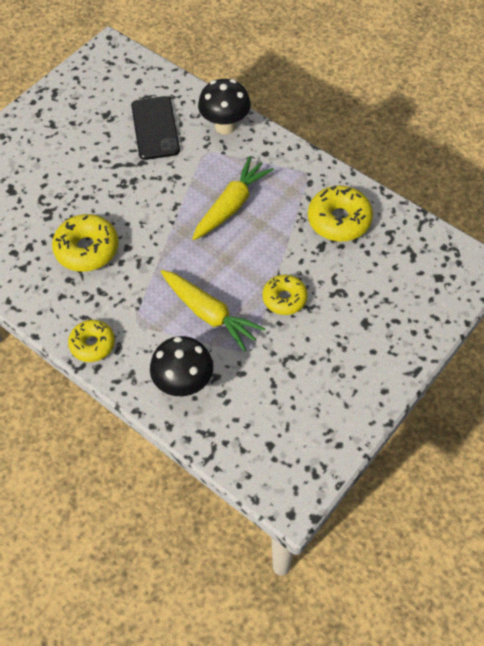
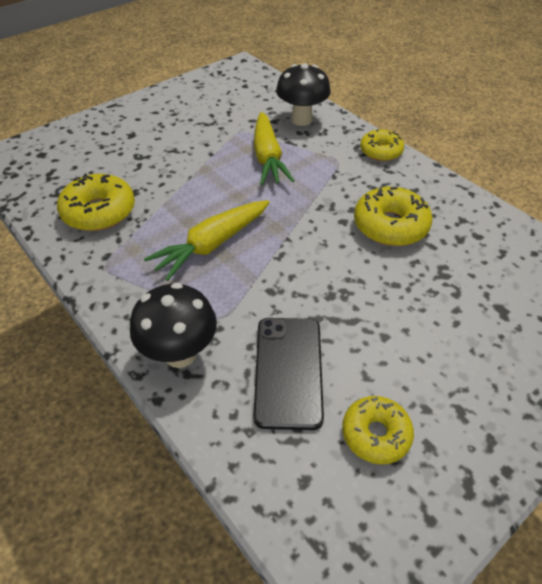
camera: 170 degrees left, 10 degrees down
yellow carrot [161,270,266,352] -> yellow carrot turned 150 degrees counterclockwise [254,112,294,185]
yellow donut [262,275,308,315] -> yellow donut moved to [342,396,414,464]

